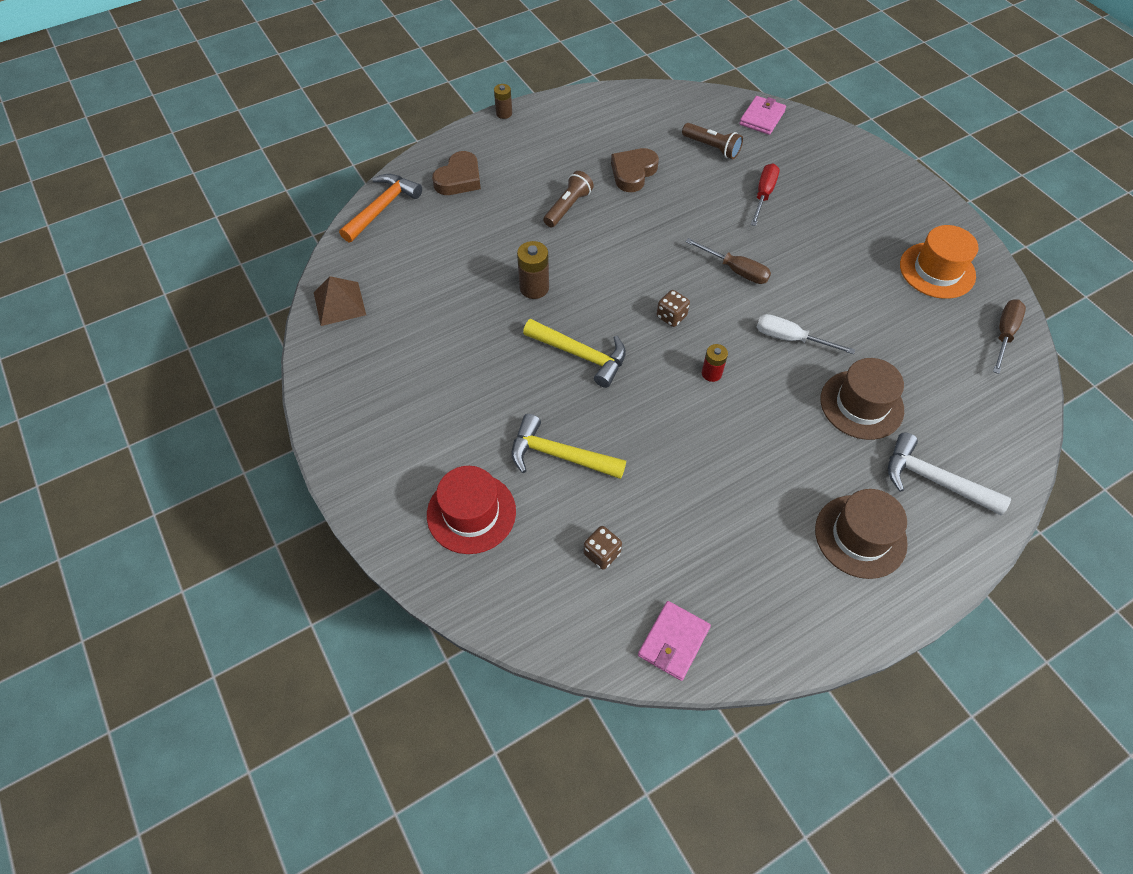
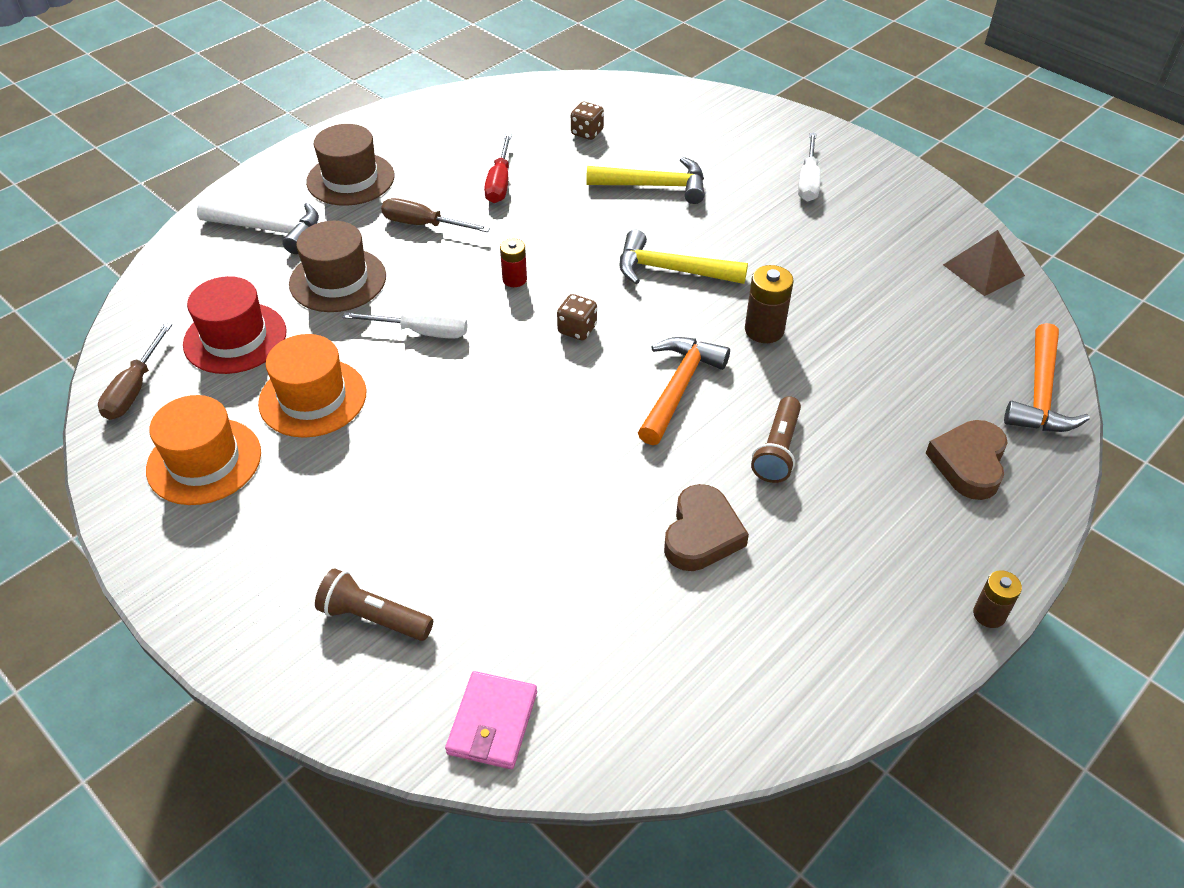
camera: 165 degrees right, 10 degrees down
red hat [427,466,516,554] -> red hat moved to [183,276,287,374]
pink wallet [638,601,711,681] -> none
brown flashlight [682,123,743,159] -> brown flashlight moved to [315,568,433,641]
brown screwdriver [685,238,771,284] -> brown screwdriver moved to [381,198,490,232]
red screwdriver [750,163,779,226] -> red screwdriver moved to [484,134,512,203]
none -> orange hat [258,334,367,438]
none -> orange hammer [638,337,730,445]
none -> white screwdriver [798,133,821,202]

